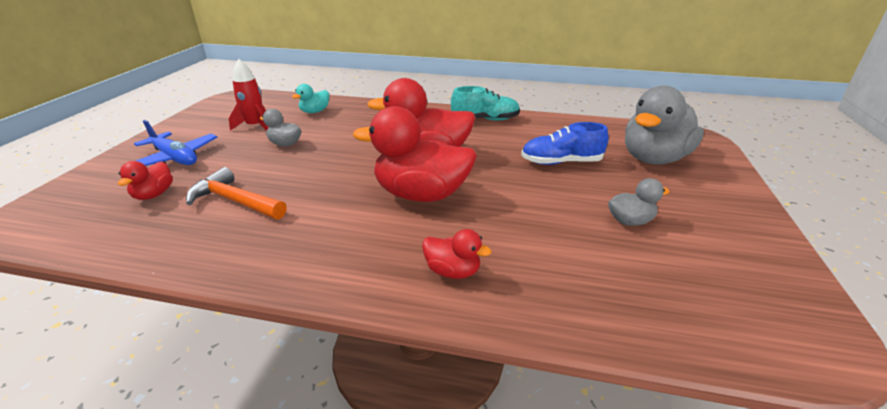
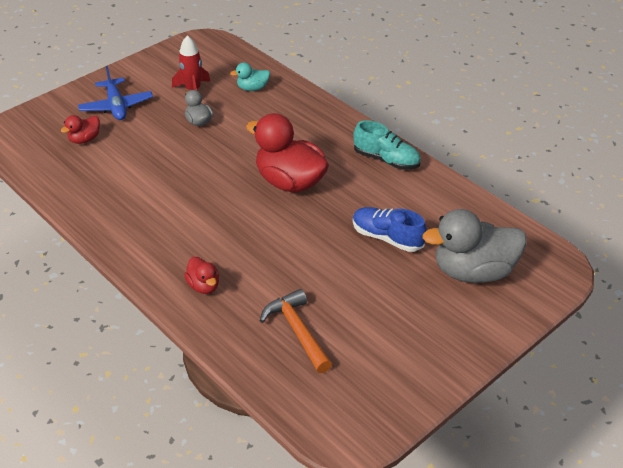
camera: 35 degrees right, 10 degrees up
orange hammer [186,167,287,219] -> orange hammer moved to [260,289,332,373]
red duck [353,106,477,202] -> none
grey duck [608,178,670,226] -> none

